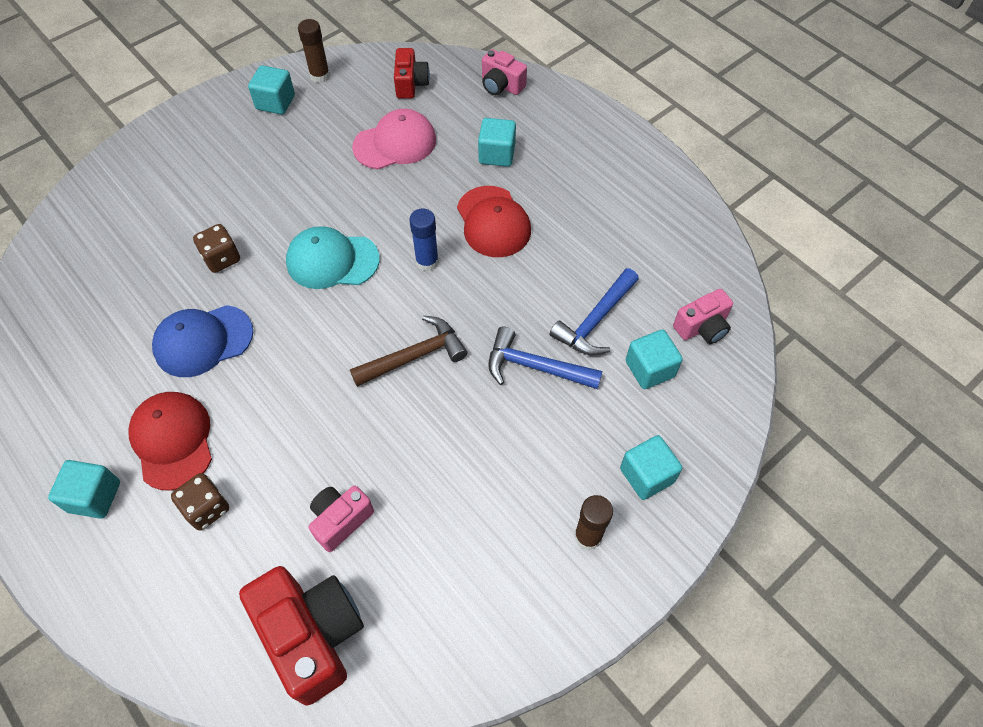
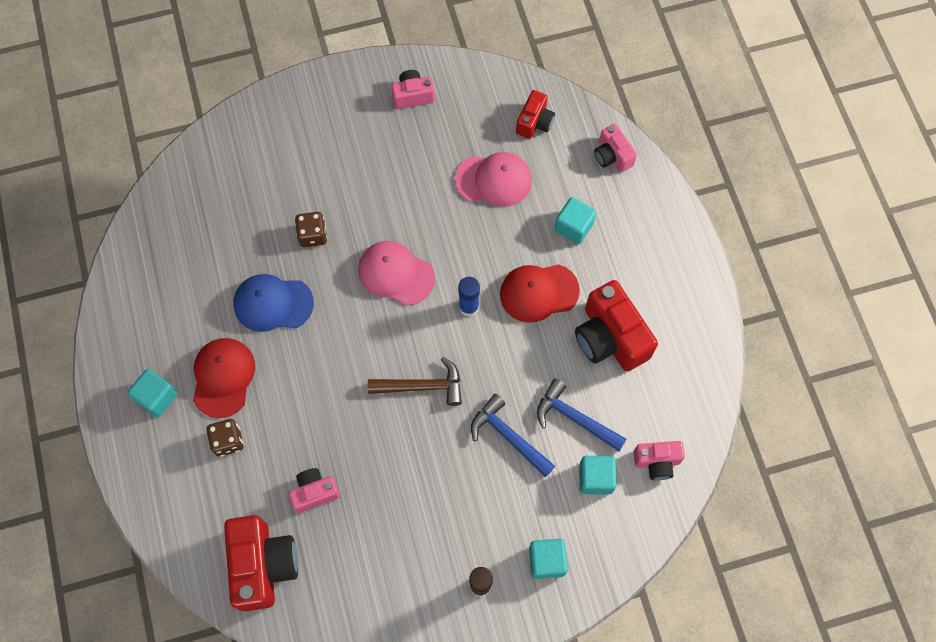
camera: 25 degrees right, 10 degrees up
turquoise cube [248,65,295,115] -> pink camera [391,70,435,109]
turquoise cap [286,226,380,289] -> pink cap [358,241,435,305]
brown glue stick [298,19,330,83] -> none
red cap [457,186,531,257] -> red cap turned 75 degrees clockwise [500,264,580,323]
blue hammer [550,268,639,355] -> blue hammer turned 60 degrees clockwise [537,379,627,451]
none -> red camera [575,280,658,371]

